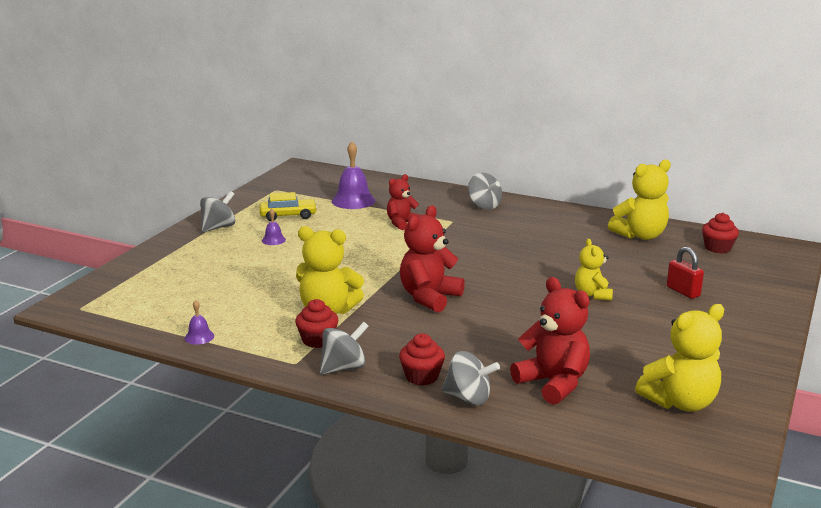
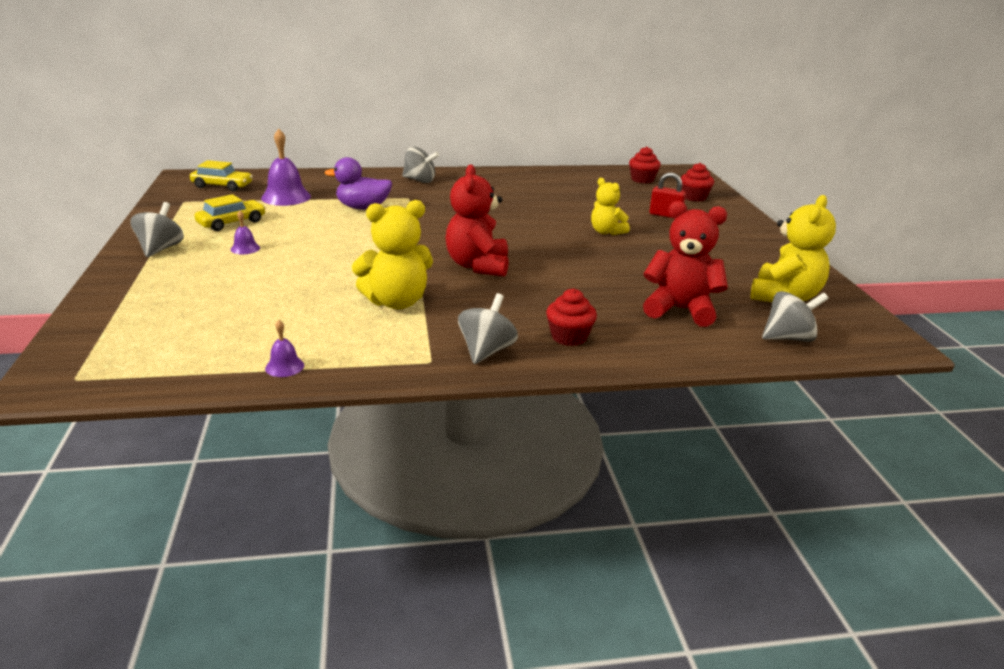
camera: 35 degrees left, 5 degrees up
red cupcake [295,299,338,348] -> red cupcake moved to [681,163,714,202]
red teddy bear [387,174,419,230] -> purple duck [325,157,392,210]
grey spinning top [441,351,500,405] -> grey spinning top moved to [762,291,829,342]
yellow teddy bear [608,159,671,240] -> none
none -> yellow car [190,160,253,191]

